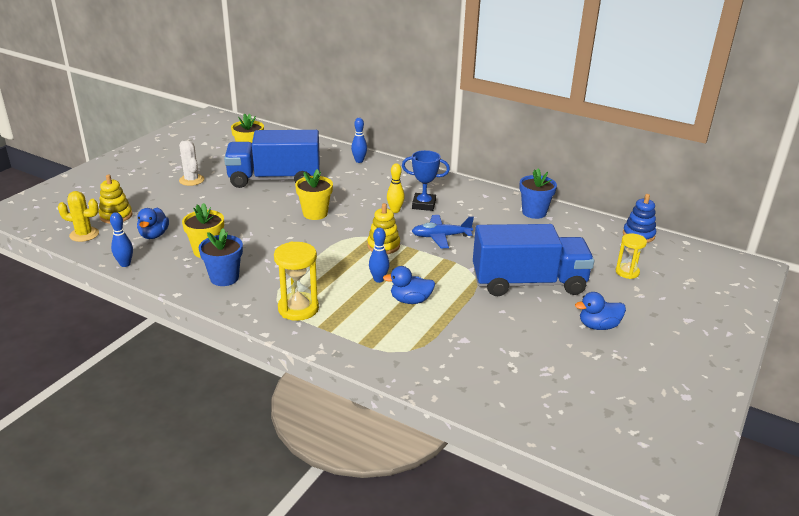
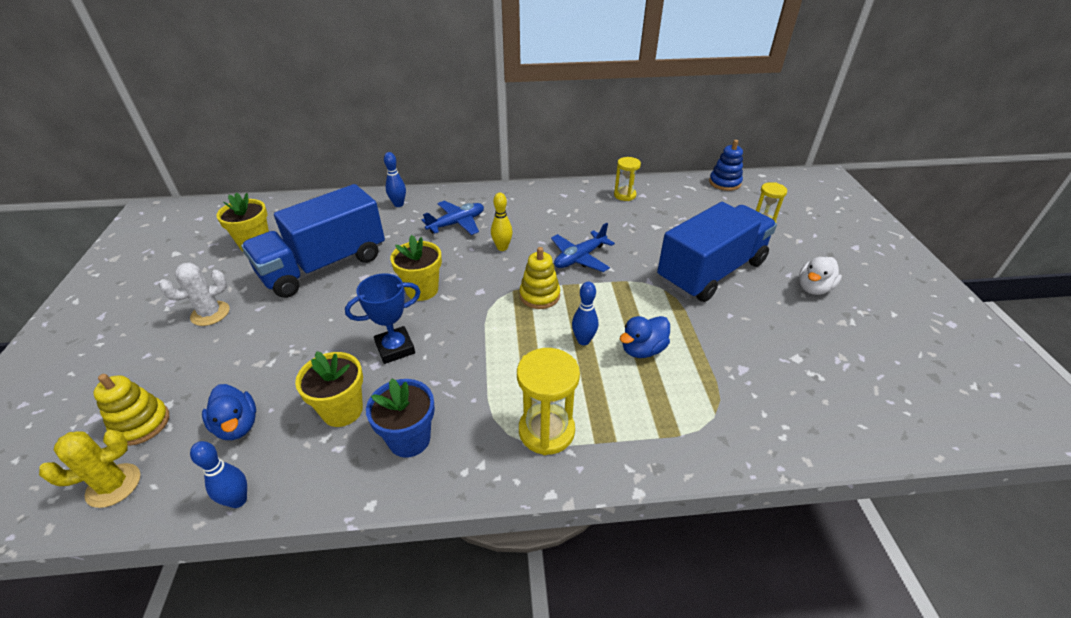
camera: 35 degrees left, 10 degrees up
white cactus [179,141,204,186] -> white cactus turned 60 degrees counterclockwise [159,262,230,326]
blue trophy [402,150,450,211] -> blue trophy moved to [345,273,421,364]
blue flower pot [519,168,557,219] -> yellow hourglass [614,157,641,201]
blue duck [575,292,626,330] -> white duck [799,257,842,295]
none -> blue plane [422,201,484,235]

